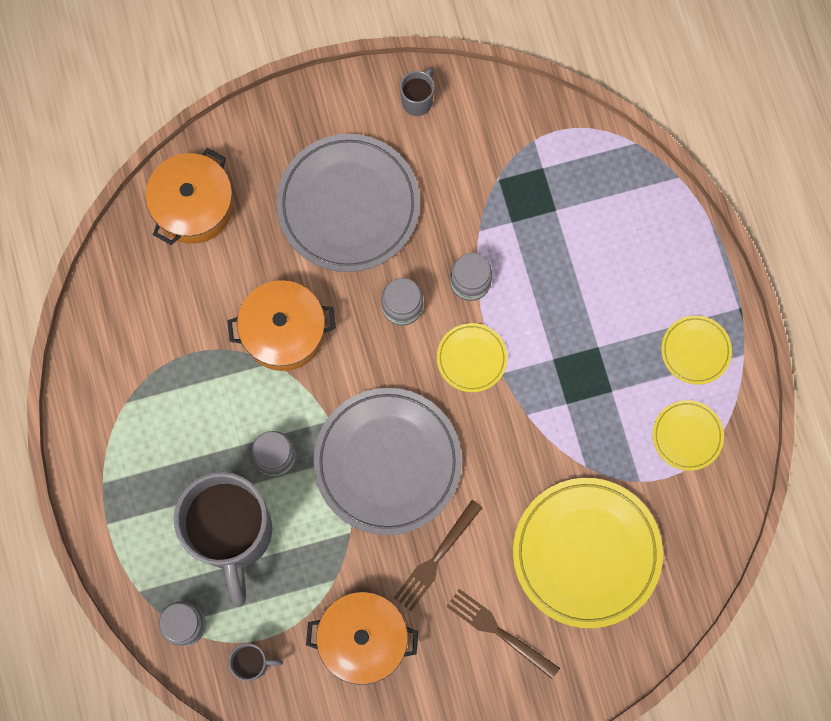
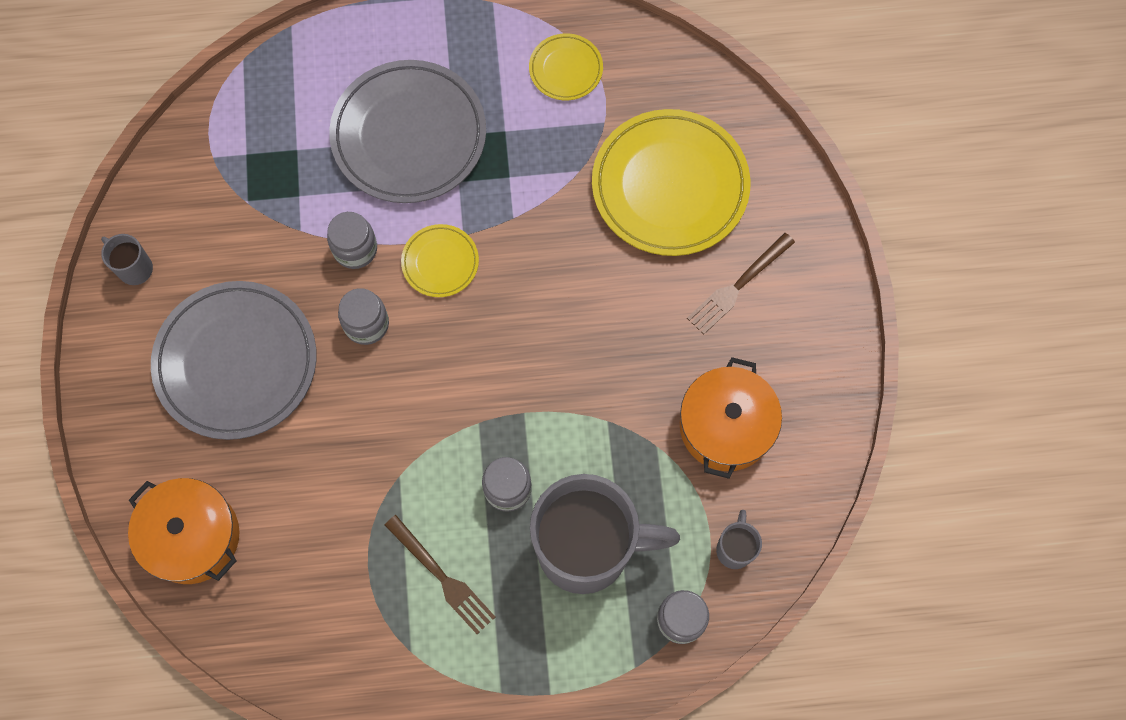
camera: 80 degrees left, 5 degrees down
orange pot [227,280,336,371] -> none
grey plate [313,388,462,535] -> grey plate moved to [329,60,486,203]
brown fork [394,500,483,611] -> brown fork moved to [385,515,495,634]
yellow plate [661,315,732,385] -> none

